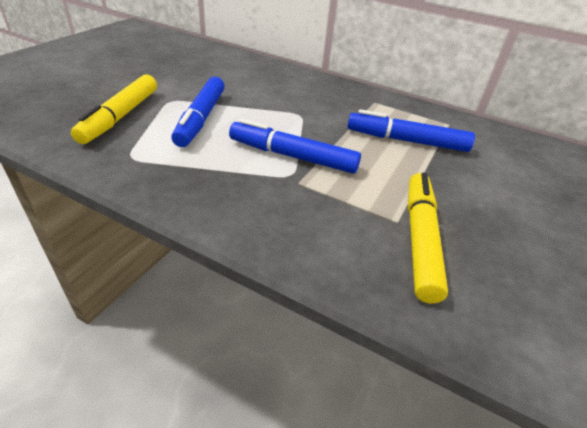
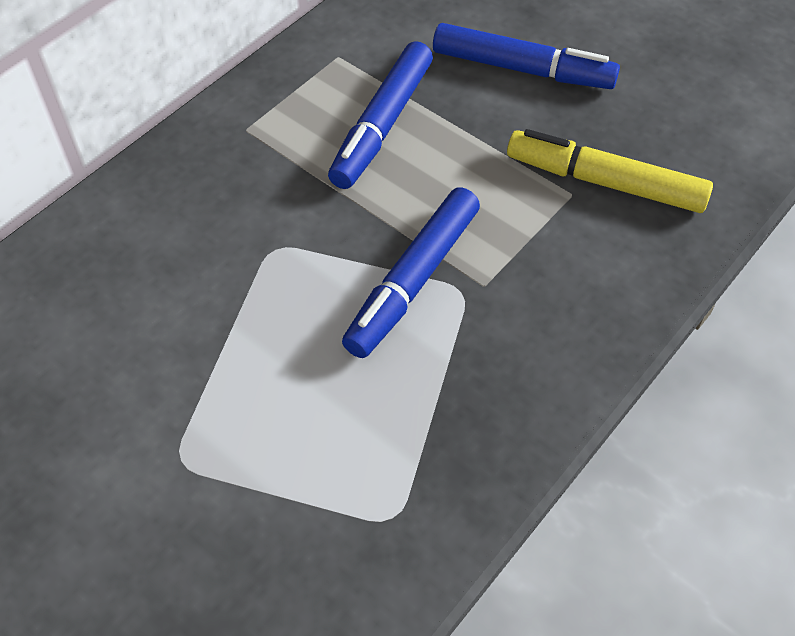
camera: 75 degrees left, 15 degrees up
yellow marker [71,75,157,144] -> none
blue marker [171,77,225,147] -> blue marker moved to [433,23,620,89]

